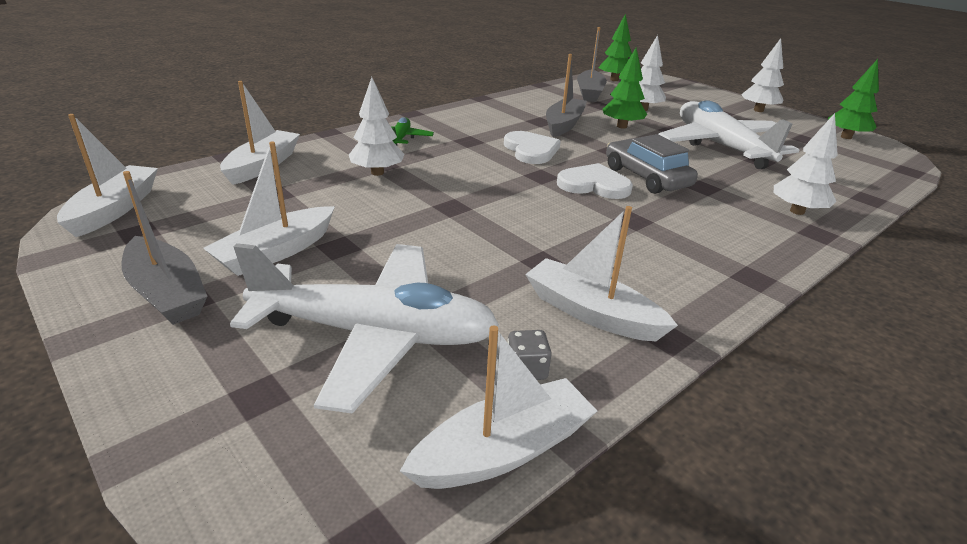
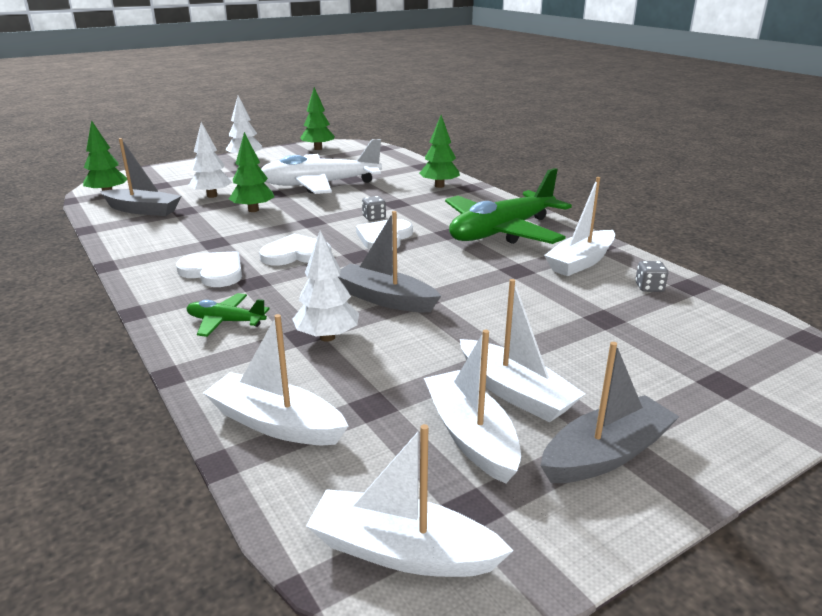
camera: 80 degrees left, 5 degrees down
white plane [230,243,499,414] -> none
white boat [400,326,597,489] -> white boat moved to [424,330,521,484]
grey boat [546,54,587,137] -> grey boat moved to [338,211,441,312]
grey car [606,134,698,194] -> grey dice [362,196,386,221]
white tree [773,113,838,215] -> green tree [419,115,460,188]
none -> white heart [176,251,242,287]
none -> green plane [445,168,572,244]

